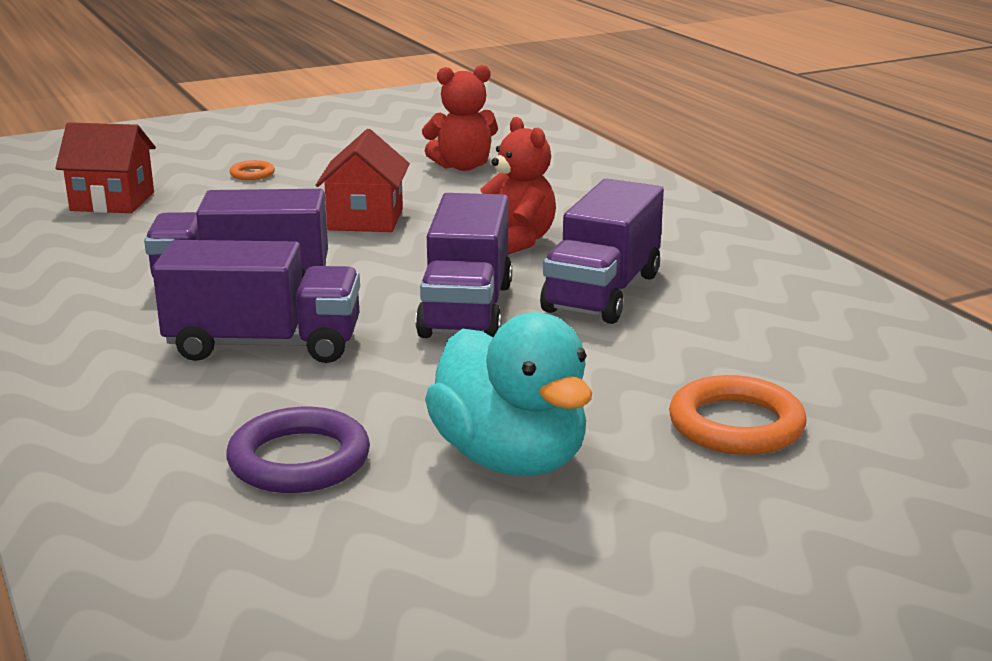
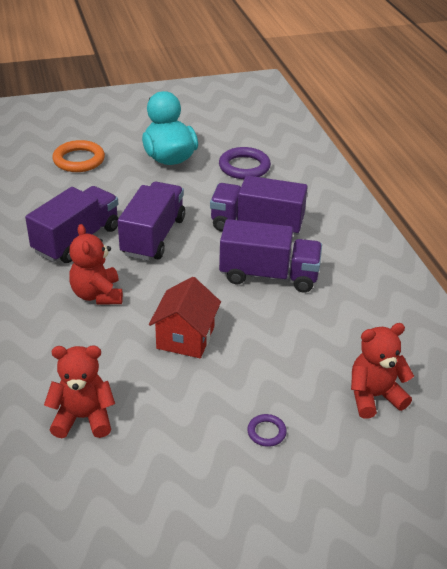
camera: 170 degrees left, 15 degrees up
red house [55,122,156,213] -> red teddy bear [351,323,414,419]
orange ring [230,160,275,180] -> purple ring [247,414,287,447]

